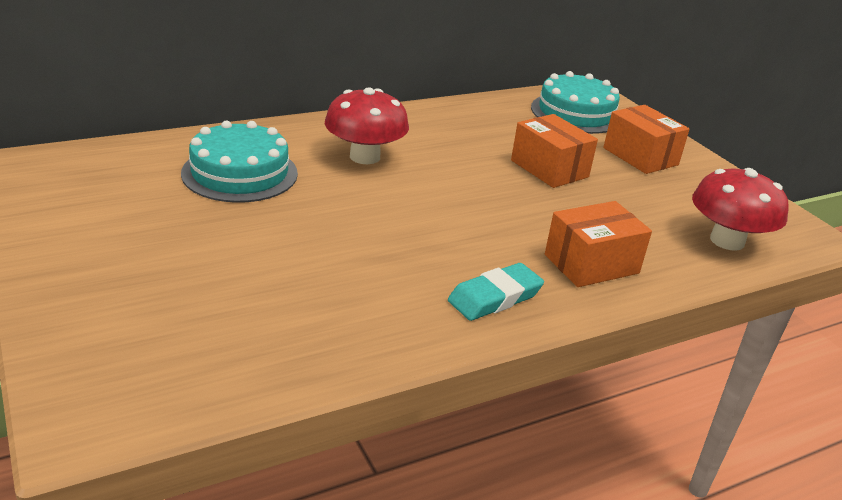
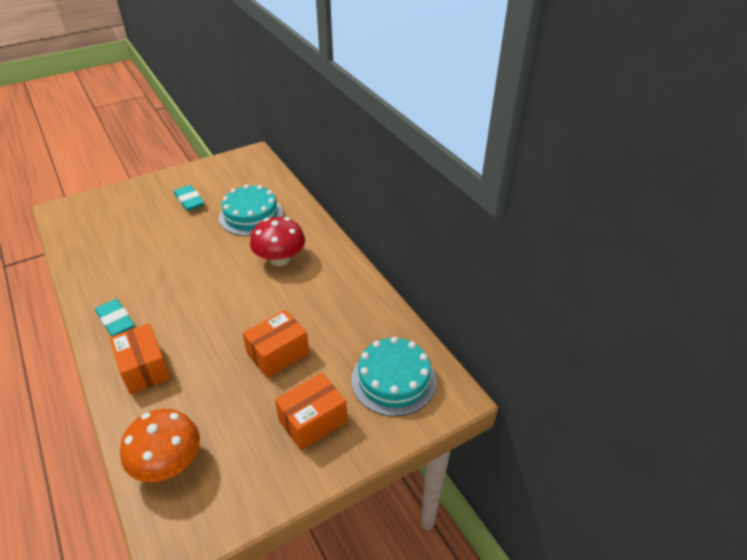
camera: 90 degrees right, 10 degrees up
red mushroom [692,168,789,251] -> orange mushroom [120,409,200,482]
none -> turquoise eraser [174,185,205,211]

